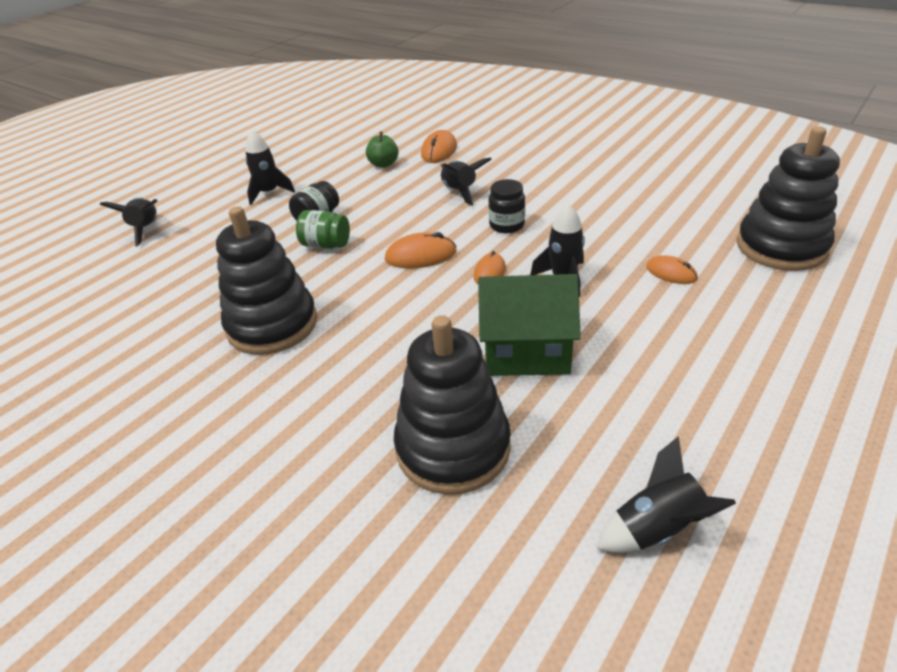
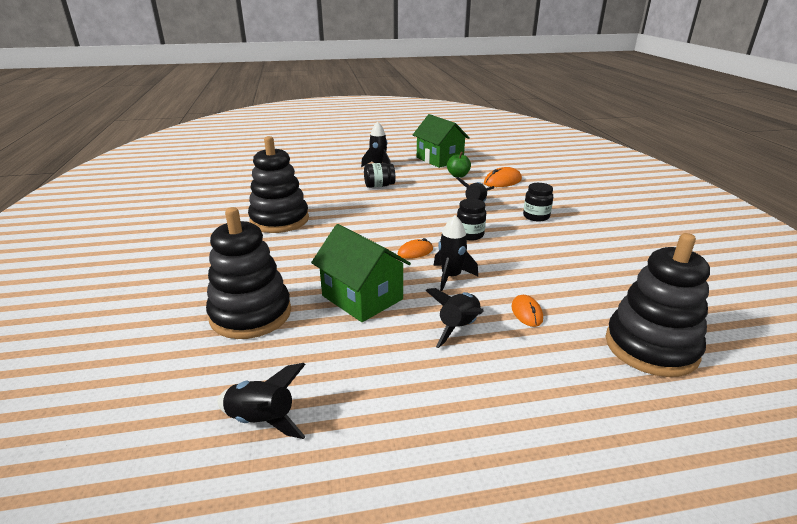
camera: 40 degrees right, 10 degrees down
black rocket [100,197,158,246] -> black rocket moved to [425,288,484,348]
green jar [296,210,350,249] -> none
orange mouse [385,232,457,268] -> none
none -> green house [413,114,470,168]
none -> black jar [523,183,553,222]

